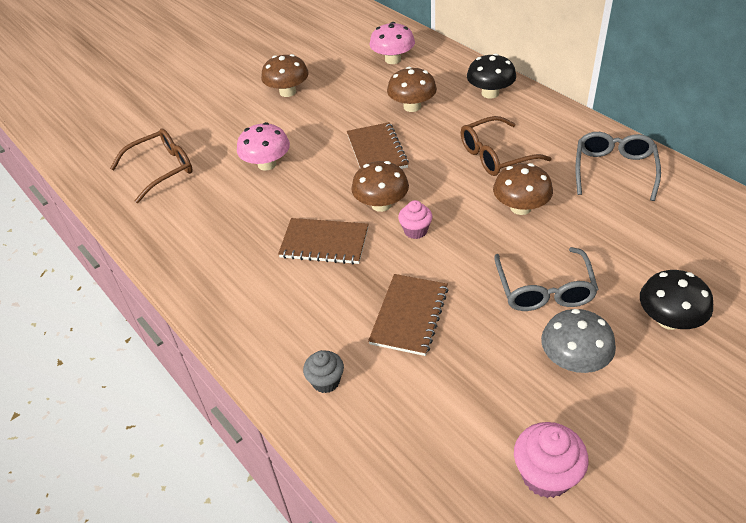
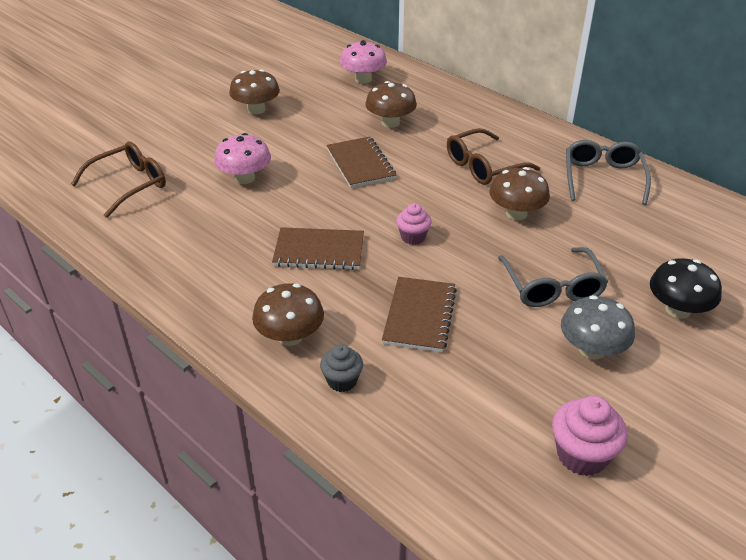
camera: 10 degrees left, 5 degrees down
brown mushroom [351,161,409,212] -> brown mushroom moved to [252,283,324,346]
black mushroom [467,53,516,99] -> none

